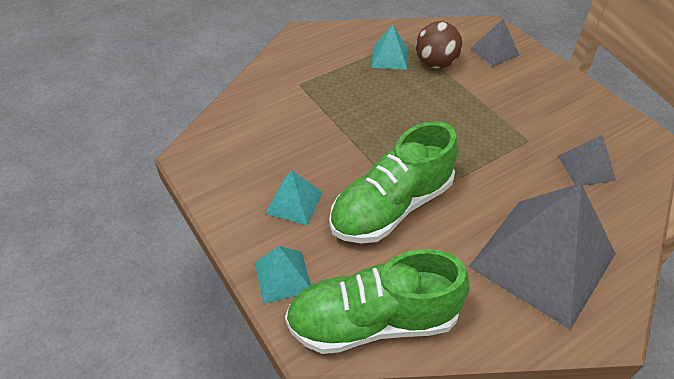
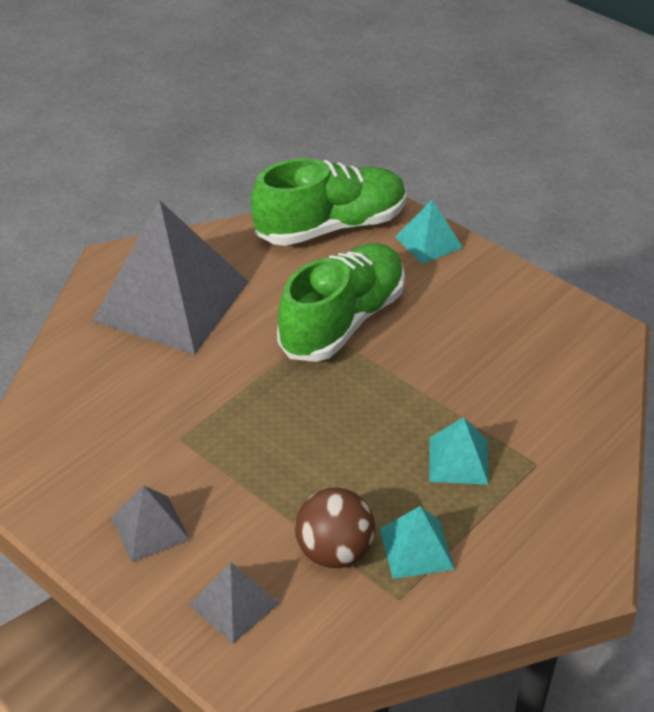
camera: 165 degrees right, 5 degrees down
turquoise pyramid [265,170,323,225] -> turquoise pyramid moved to [429,417,489,485]
grey pyramid [558,135,616,186] -> grey pyramid moved to [111,485,190,562]

